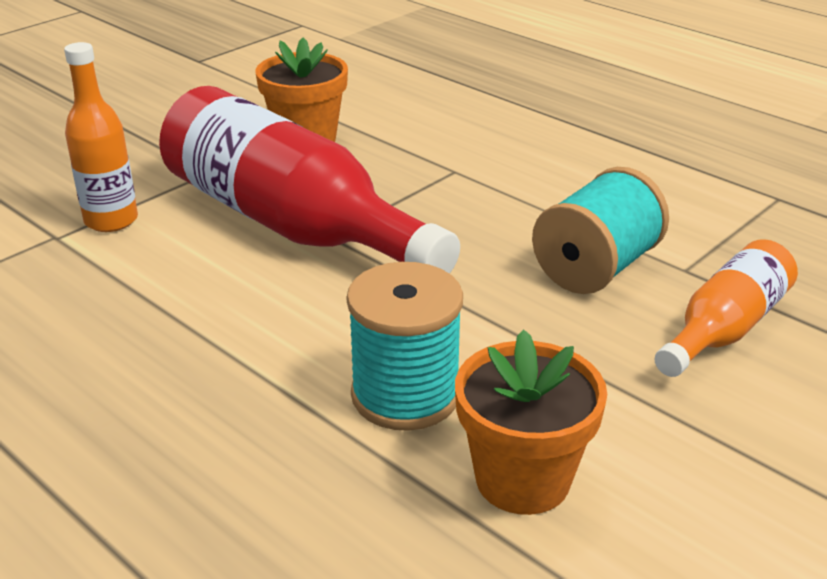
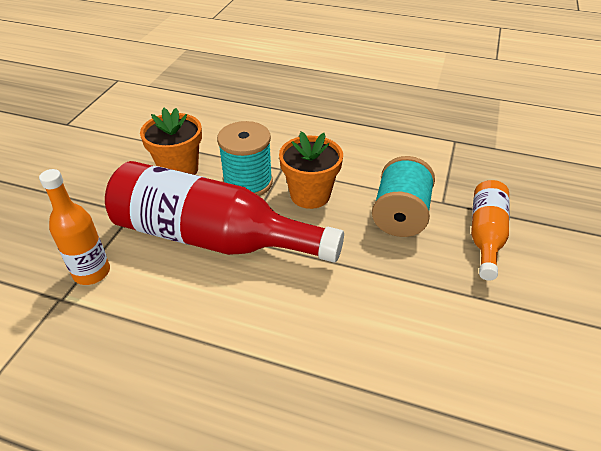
camera: 25 degrees left, 10 degrees up
turquoise spool [346,262,463,431] -> turquoise spool moved to [217,121,273,196]
orange flower pot [455,329,607,515] -> orange flower pot moved to [279,131,343,209]

